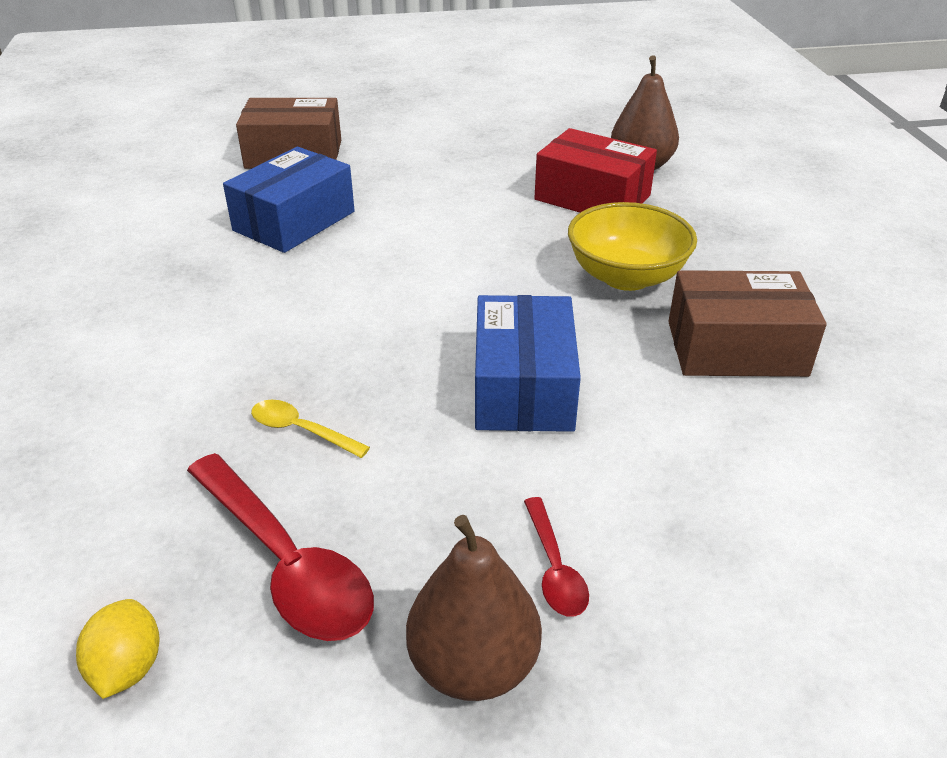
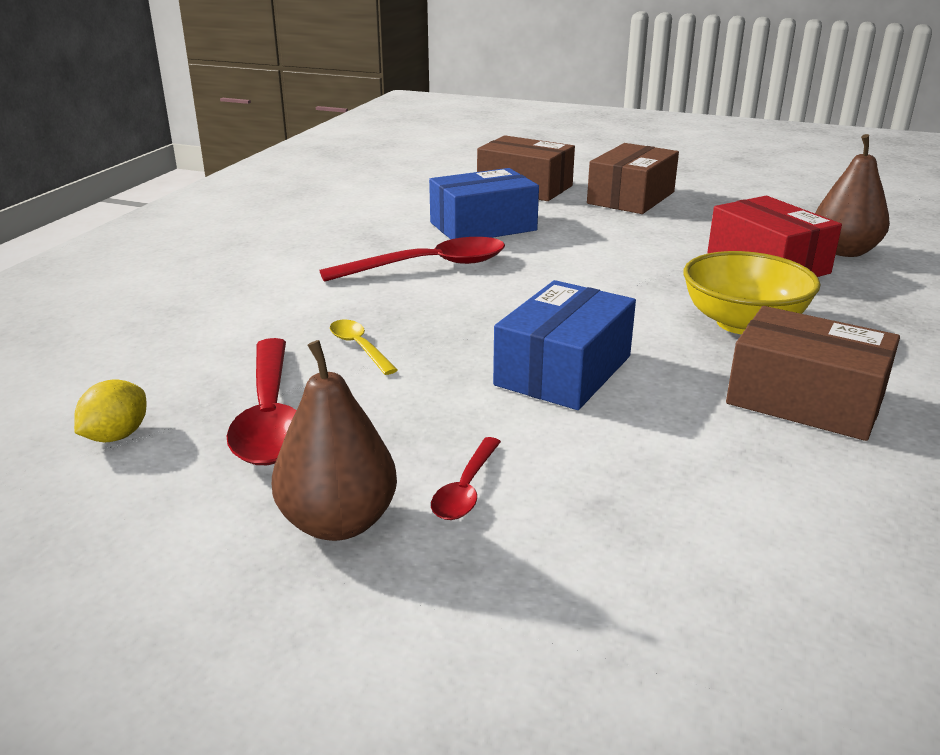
camera: 30 degrees right, 10 degrees down
none -> red spoon [319,237,505,282]
none -> brown box [587,143,679,214]

